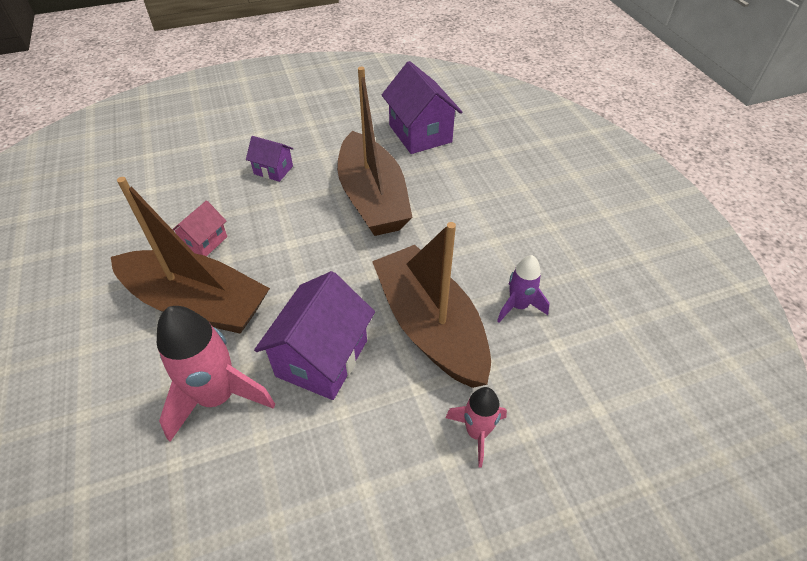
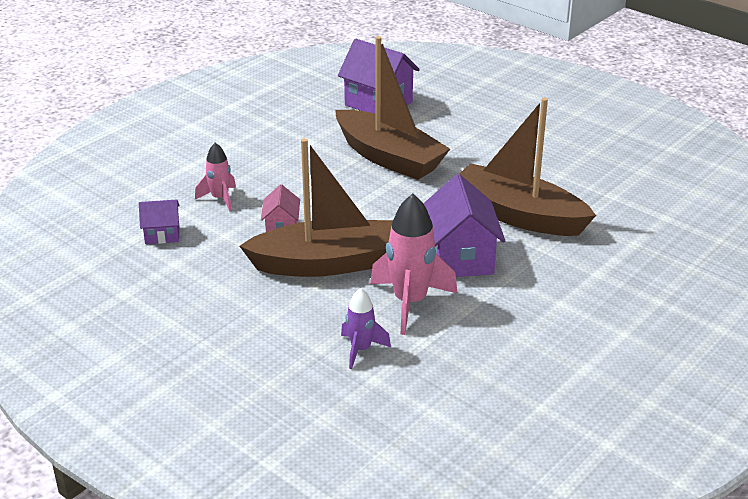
camera: 30 degrees left, 15 degrees down
purple house [246,136,294,182] -> purple house moved to [139,200,180,244]
pink rocket [445,387,507,468] -> pink rocket moved to [195,143,236,211]
purple rocket [497,255,549,322] -> purple rocket moved to [341,288,391,369]

